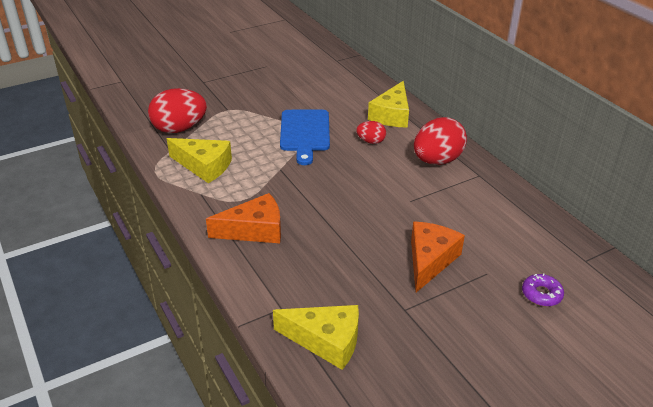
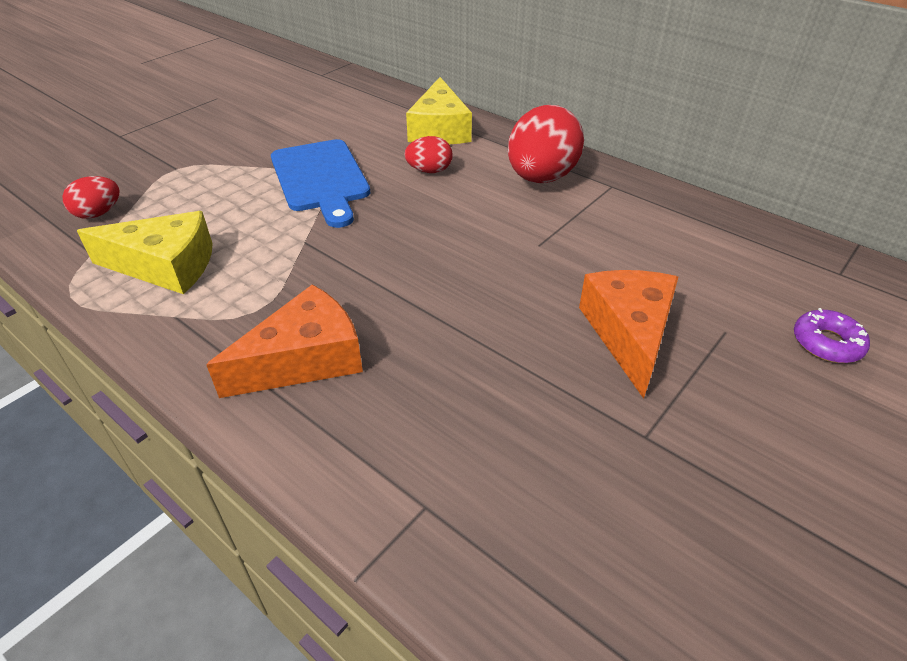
camera: 20 degrees left, 5 degrees up
red egg [148,88,207,133] -> red egg [62,176,119,219], size x0.51
yellow cheese [273,305,359,370] -> none

